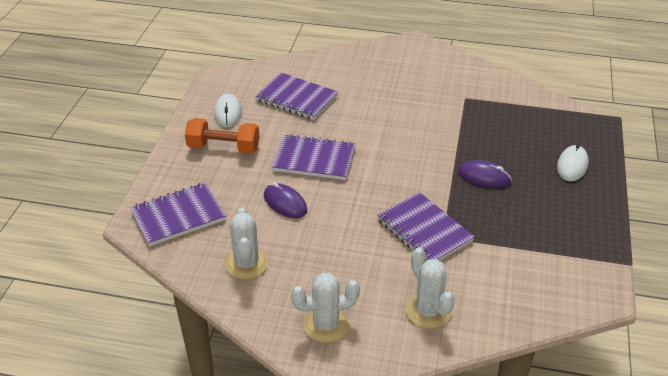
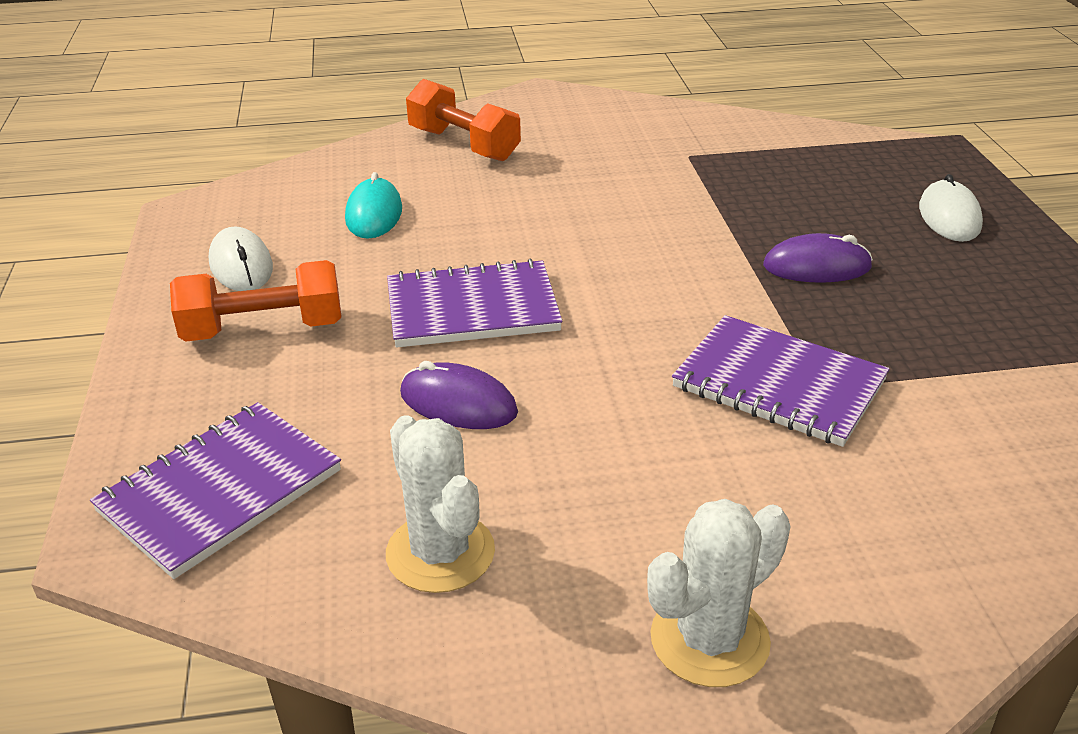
camera: 20 degrees left, 5 degrees down
purple notebook [255,73,338,120] -> turquoise mouse [345,172,402,239]
white cactus [406,248,455,329] -> none
none -> orange dumbbell [406,79,521,161]

